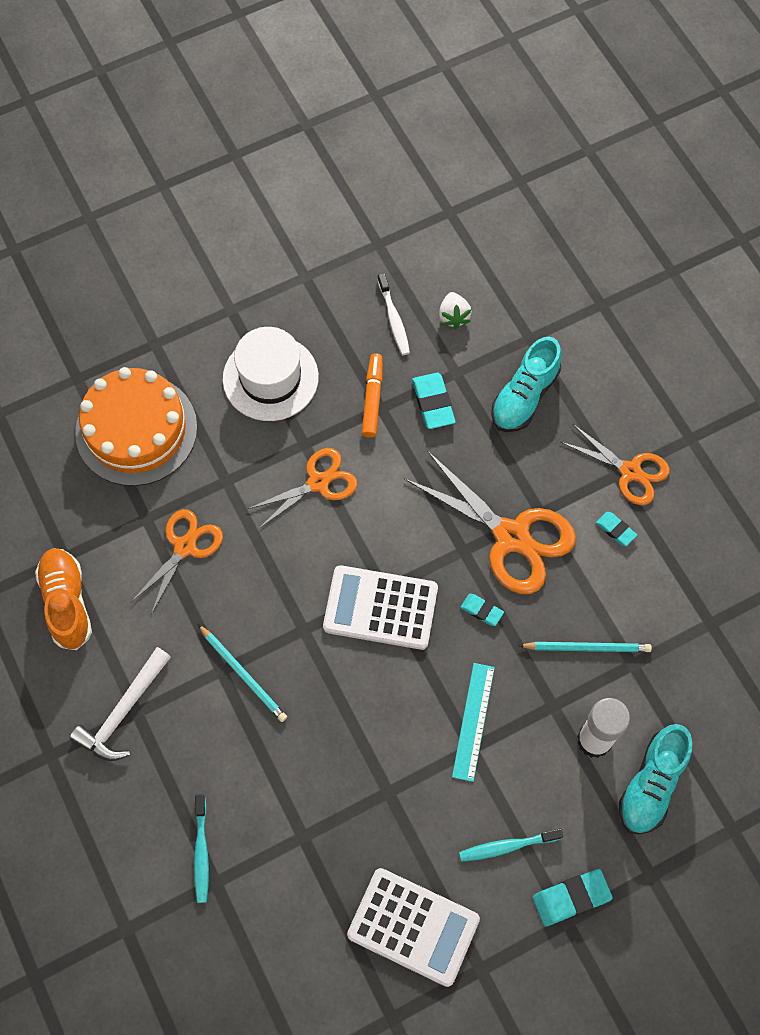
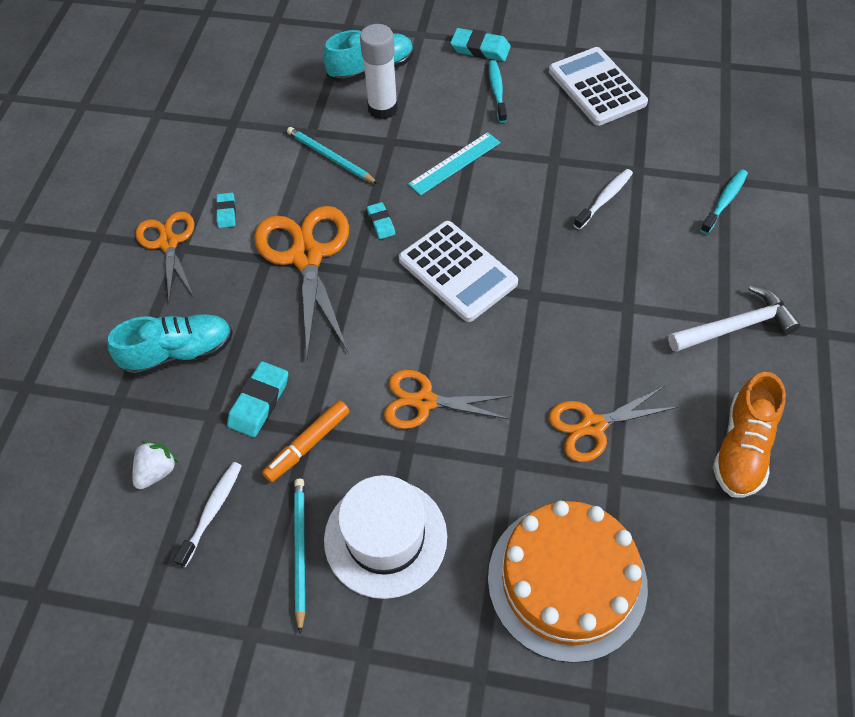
camera: 140 degrees left, 10 degrees down
turquoise pencil [198,624,287,722] -> turquoise pencil moved to [294,479,305,634]
turquoise toothbrush [459,829,563,862] -> turquoise toothbrush turned 120 degrees counterclockwise [489,60,507,123]
none -> white toothbrush [574,169,633,230]

